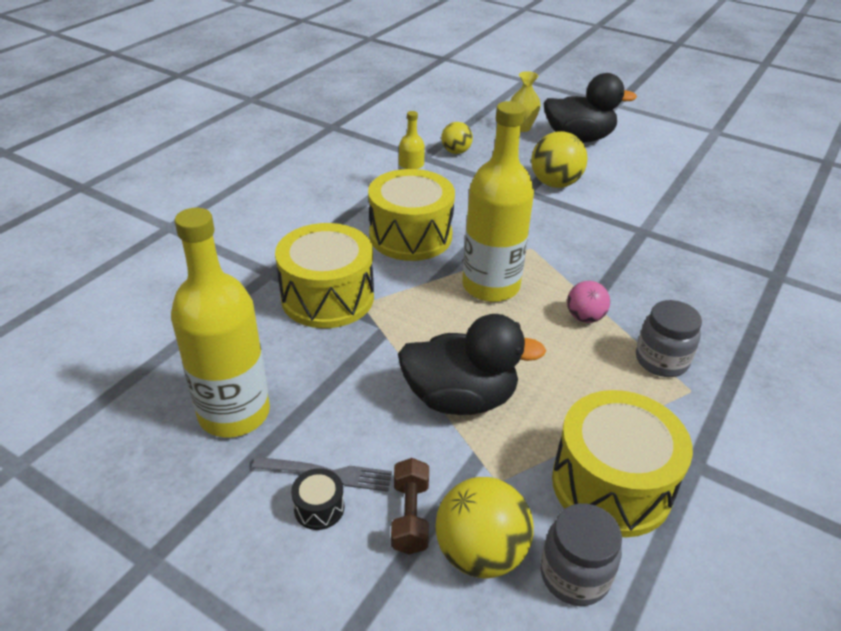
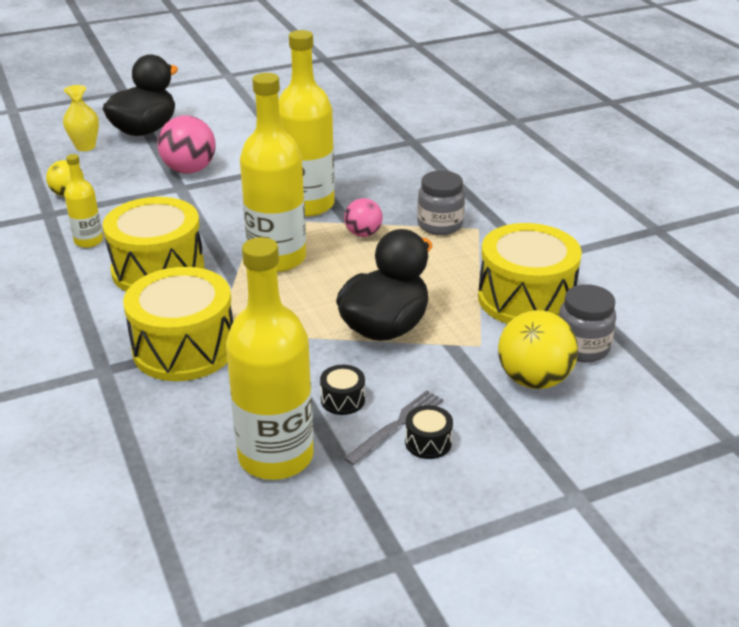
camera: 55 degrees left, 5 degrees down
brown dumbbell [391,458,429,555] -> none
yellow ball [531,131,588,188] -> pink ball [157,116,216,173]
none -> yellow bottle [278,30,335,217]
none -> black drum [320,365,365,415]

